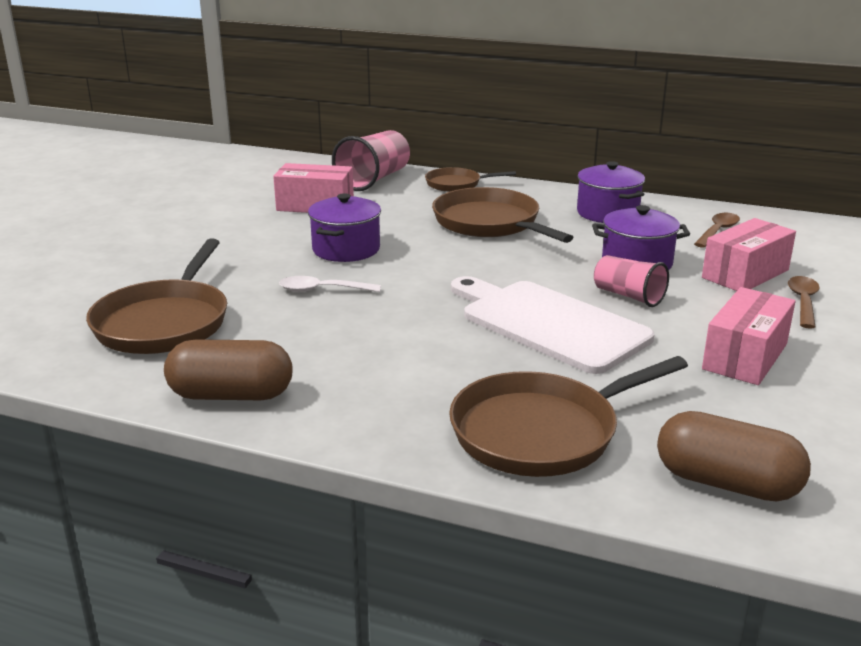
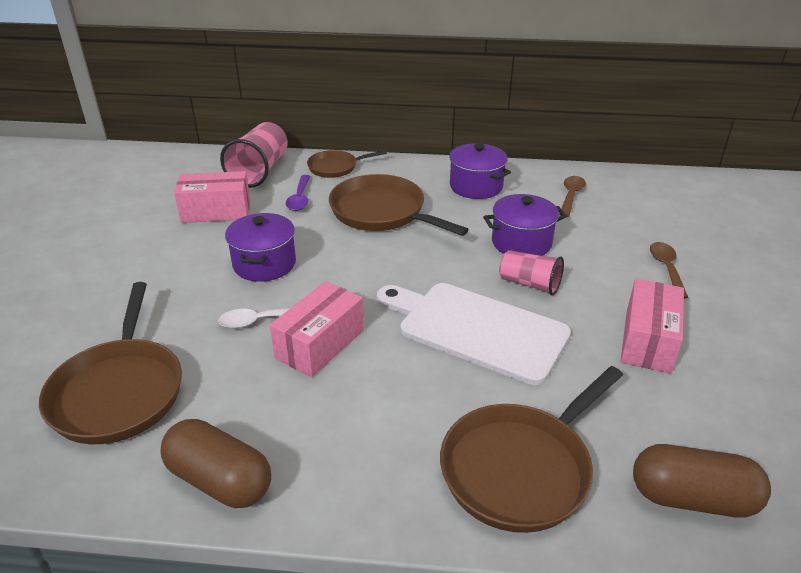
camera: 15 degrees left, 10 degrees up
brown capsule [164,339,292,400] -> brown capsule turned 45 degrees clockwise [160,419,271,508]
pink box [702,218,796,291] -> pink box moved to [270,281,364,377]
none -> purple spoon [286,175,311,211]

